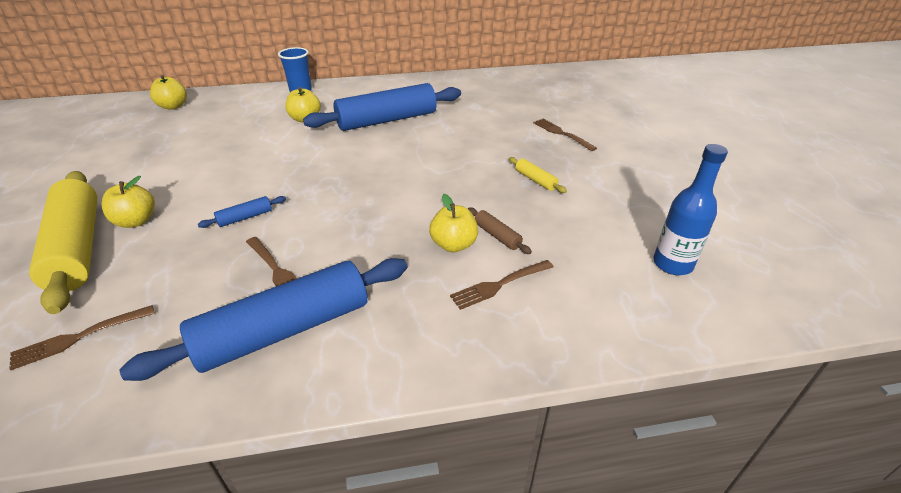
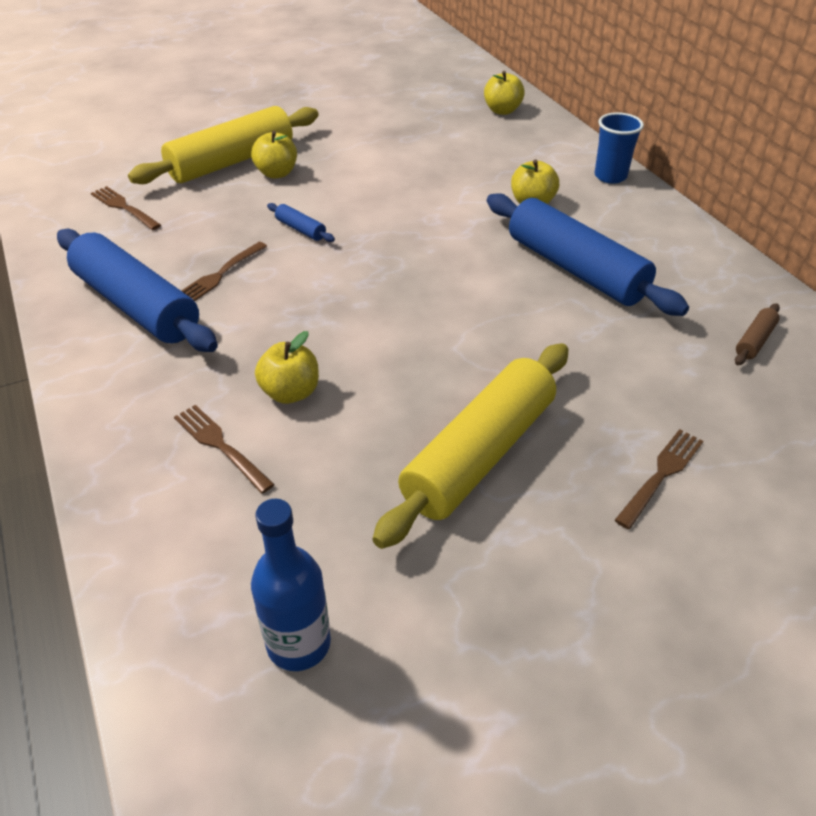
camera: 75 degrees right, 5 degrees up
brown rolling pin [468,207,532,254] -> brown rolling pin moved to [735,303,780,365]
yellow rolling pin [509,157,567,193] -> yellow rolling pin [372,343,569,549], size x2.49

